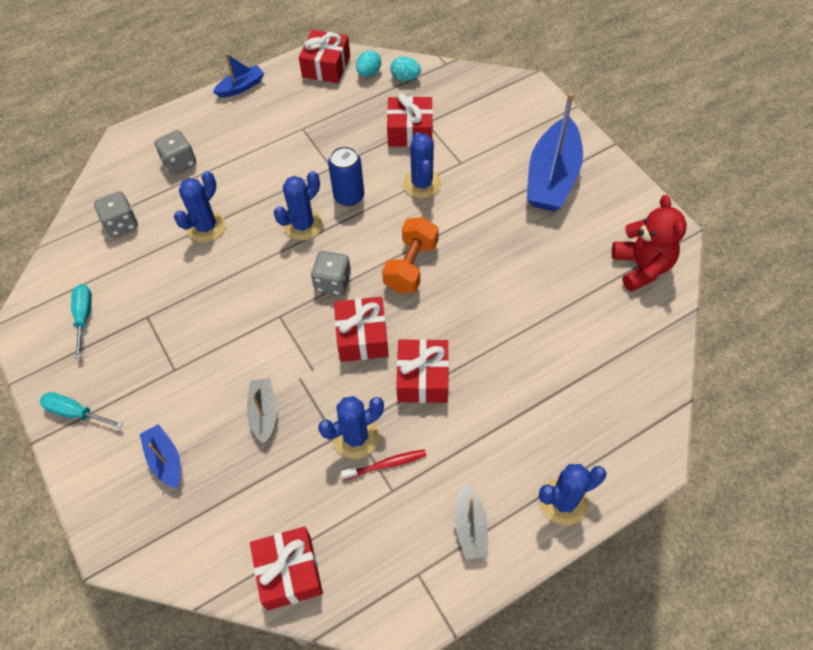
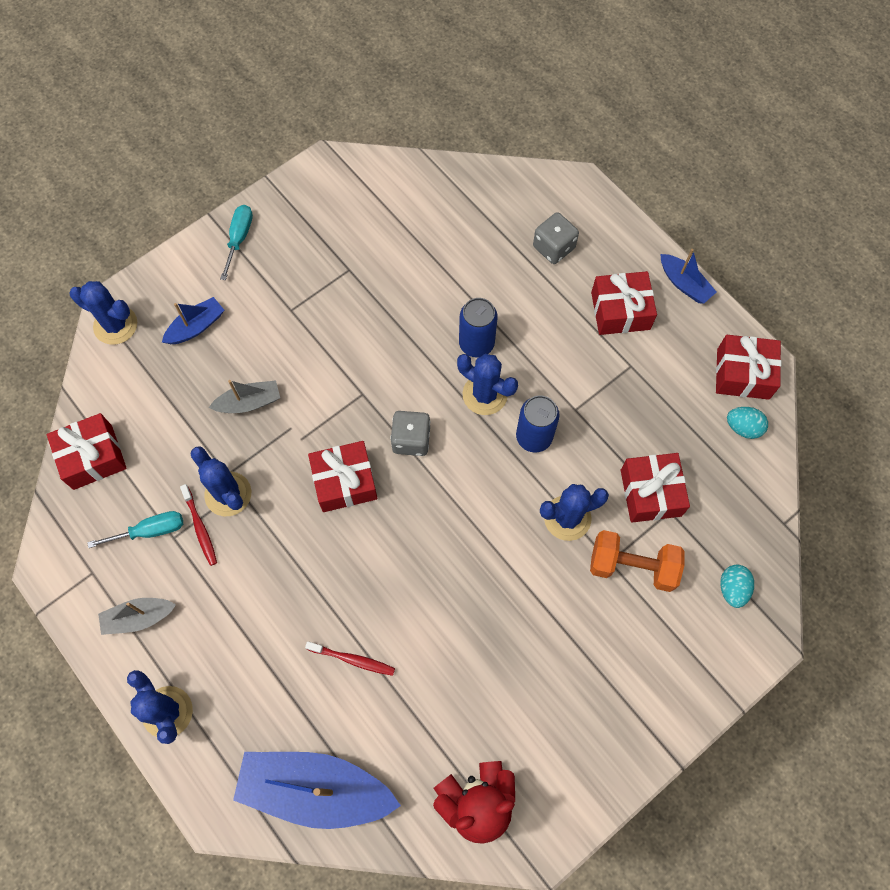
camera: 80 degrees right, 10 degrees up
turquoise screwdriver [71,284,92,359] -> turquoise screwdriver moved to [87,511,183,548]
grey dice [94,191,138,237] -> none
blue cactus [174,171,226,243] -> blue cactus moved to [69,281,137,345]
orange dumbbell [382,217,439,293] -> orange dumbbell moved to [590,530,684,592]
turquoise egg [390,57,421,81] -> turquoise egg moved to [720,565,754,608]
red gift [396,339,449,403] -> red gift moved to [591,271,657,335]
blue boat [527,93,583,212] -> blue boat moved to [233,752,401,829]
none -> red toothbrush [305,641,395,676]
none -> blue can [459,298,498,357]

